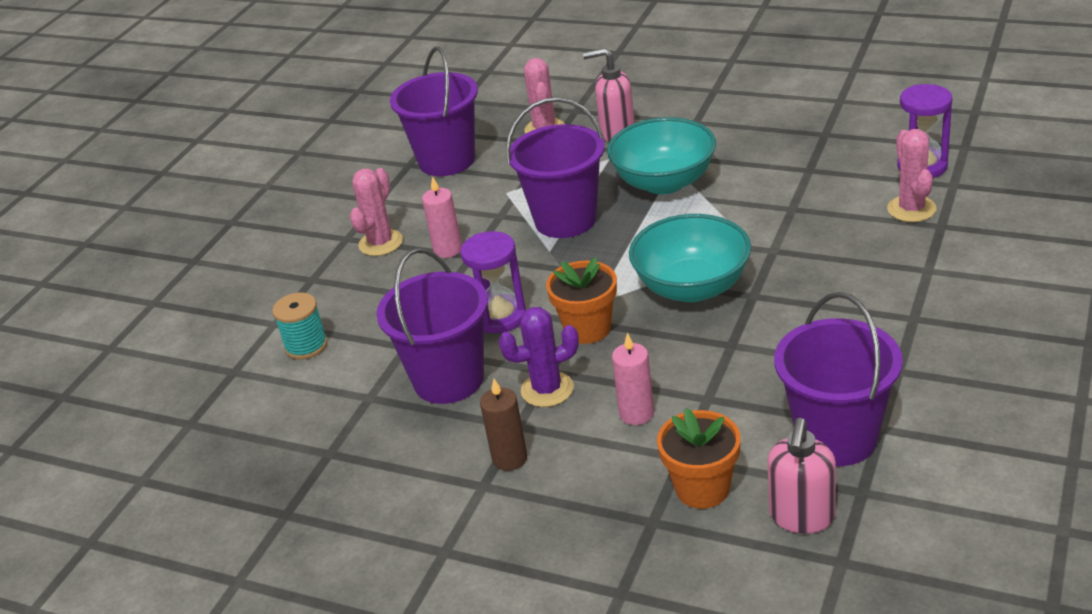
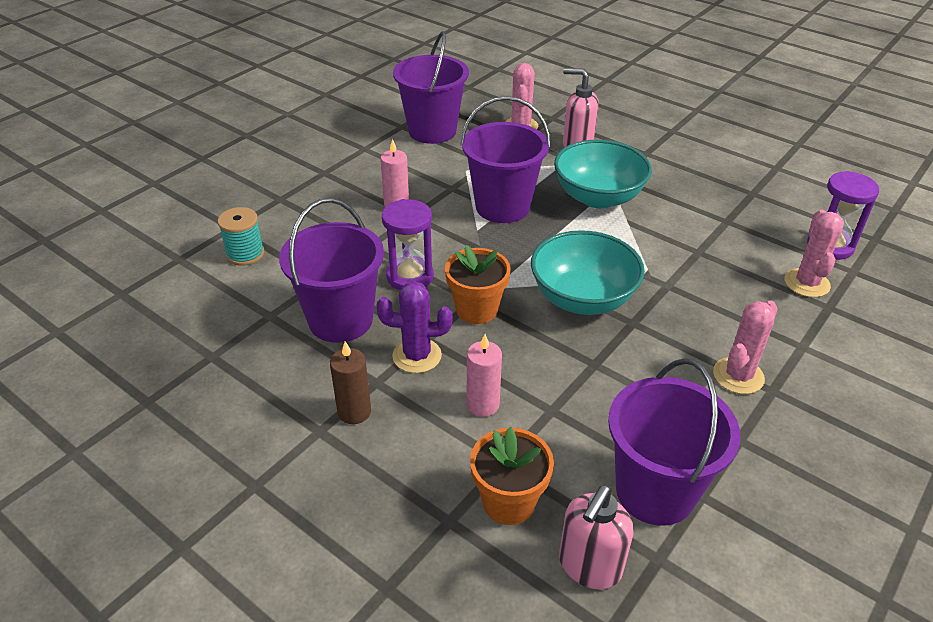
camera: 10 degrees right, 5 degrees up
pink cactus [350,168,403,256] -> pink cactus moved to [713,300,778,394]

